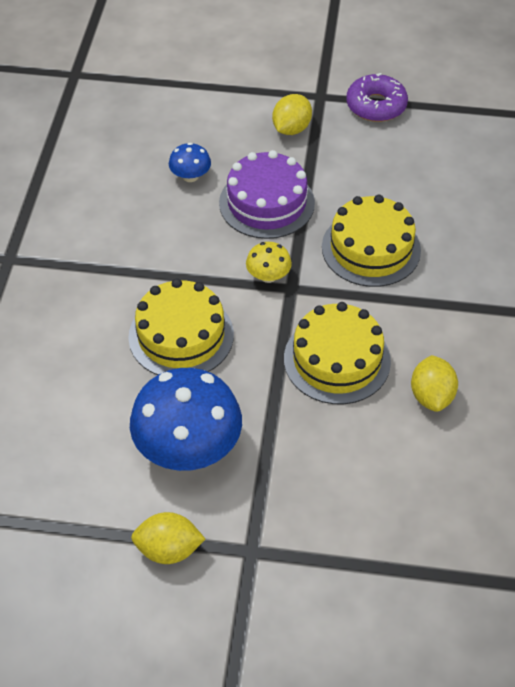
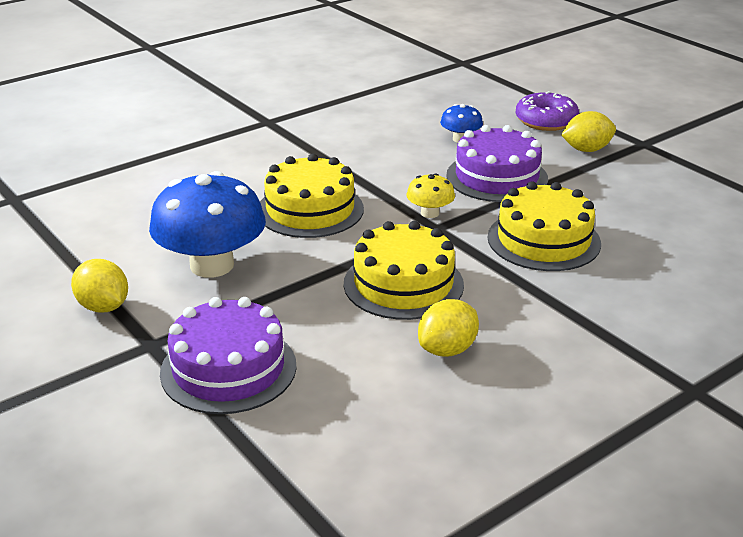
camera: 45 degrees right, 20 degrees down
purple donut [346,73,408,122] -> purple donut moved to [516,91,579,131]
none -> purple cake [160,297,297,414]

